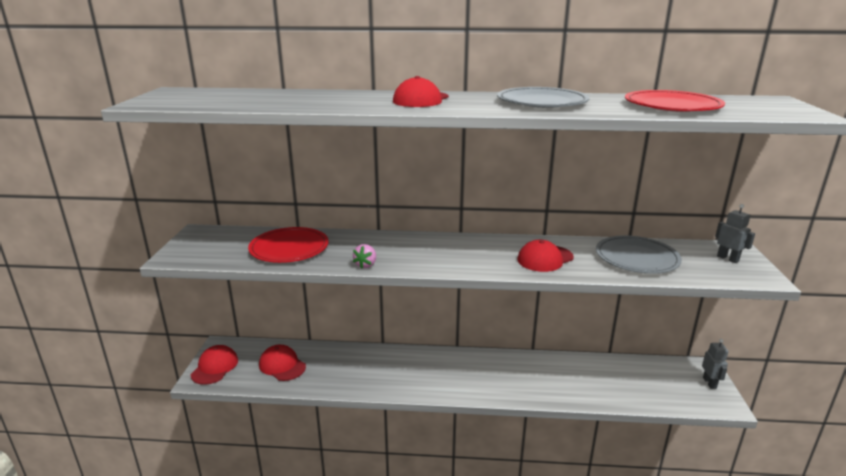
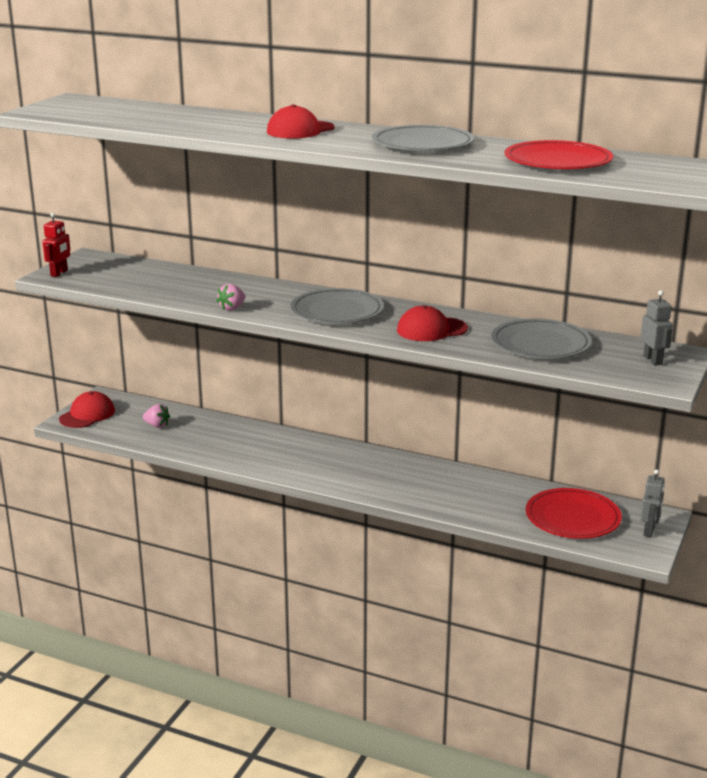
camera: 20 degrees right, 0 degrees up
red plate [248,227,329,263] -> red plate moved to [526,488,622,539]
red cap [259,345,306,381] -> pink strawberry [143,404,170,428]
none -> red robot [42,213,71,277]
none -> grey plate [291,288,384,324]

